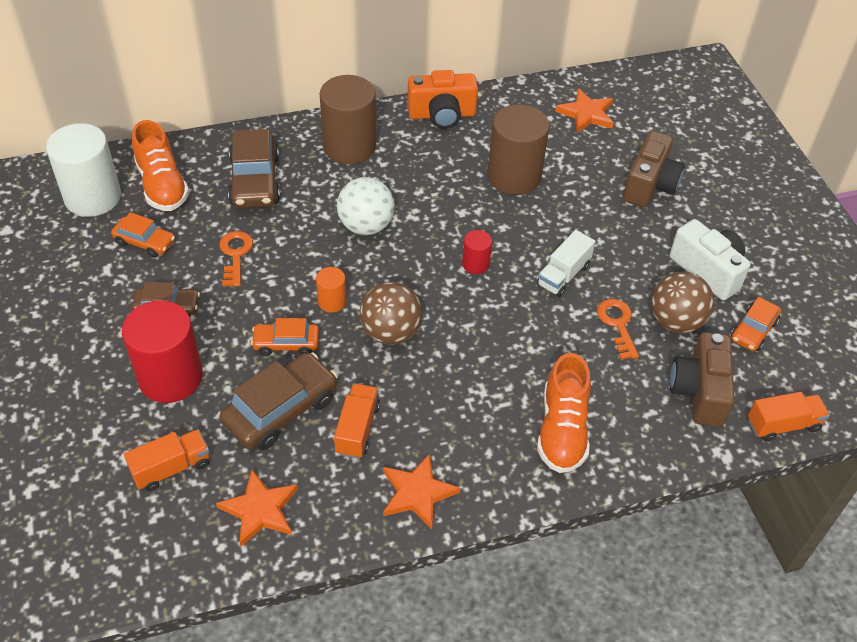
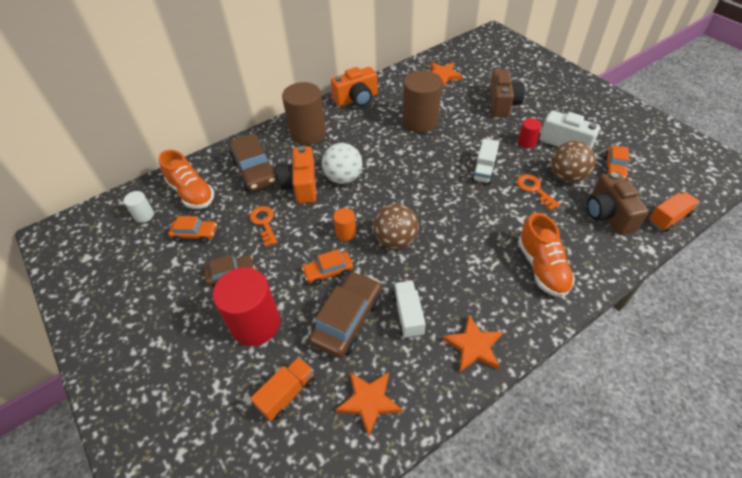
camera: 15 degrees left, 0 degrees up
white cylinder [46,123,121,217] -> white cylinder [123,191,154,223], size x0.47
orange truck [334,383,380,459] -> white truck [393,281,426,338]
red cylinder [462,230,492,274] -> red cylinder moved to [518,118,542,148]
none -> orange camera [278,146,316,204]

